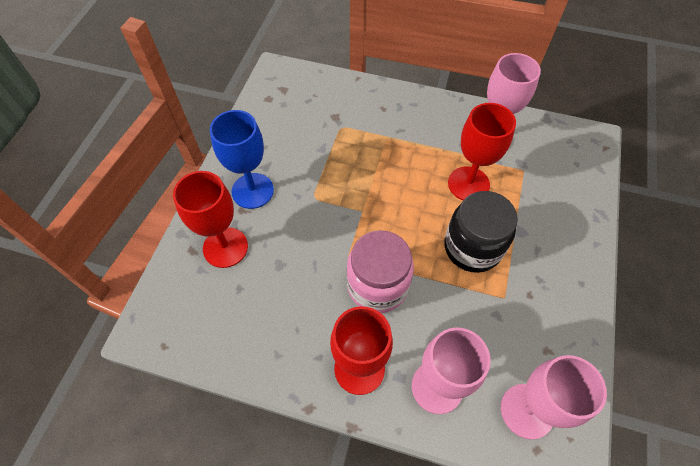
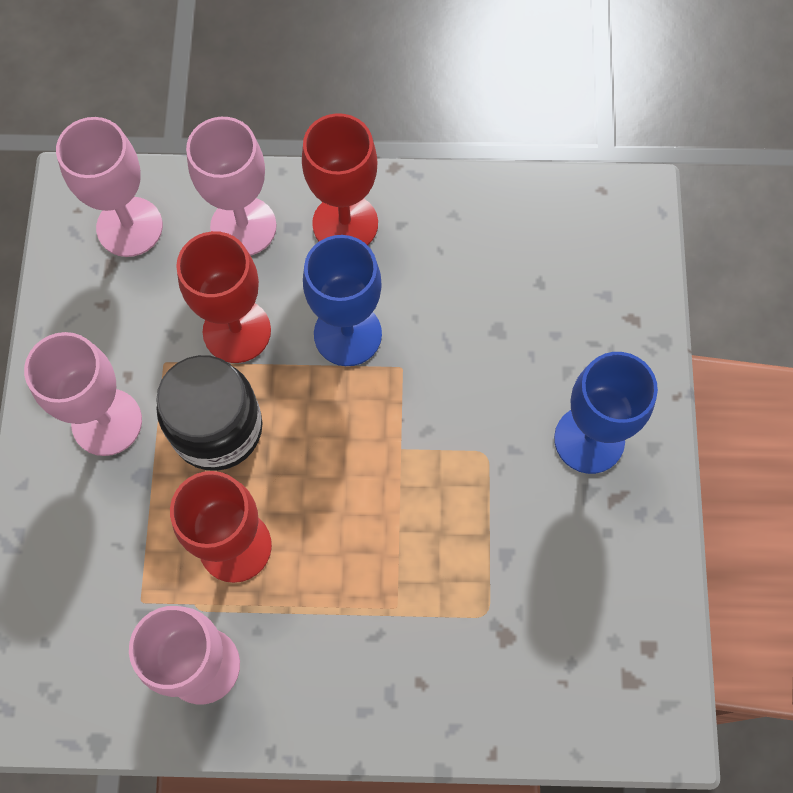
camera: 165 degrees right, 10 degrees up
red goblet [173,171,248,268] -> red goblet moved to [176,231,271,363]
pink jar [347,230,414,313] -> blue goblet [303,235,382,366]
none -> pink goblet [24,332,142,456]

